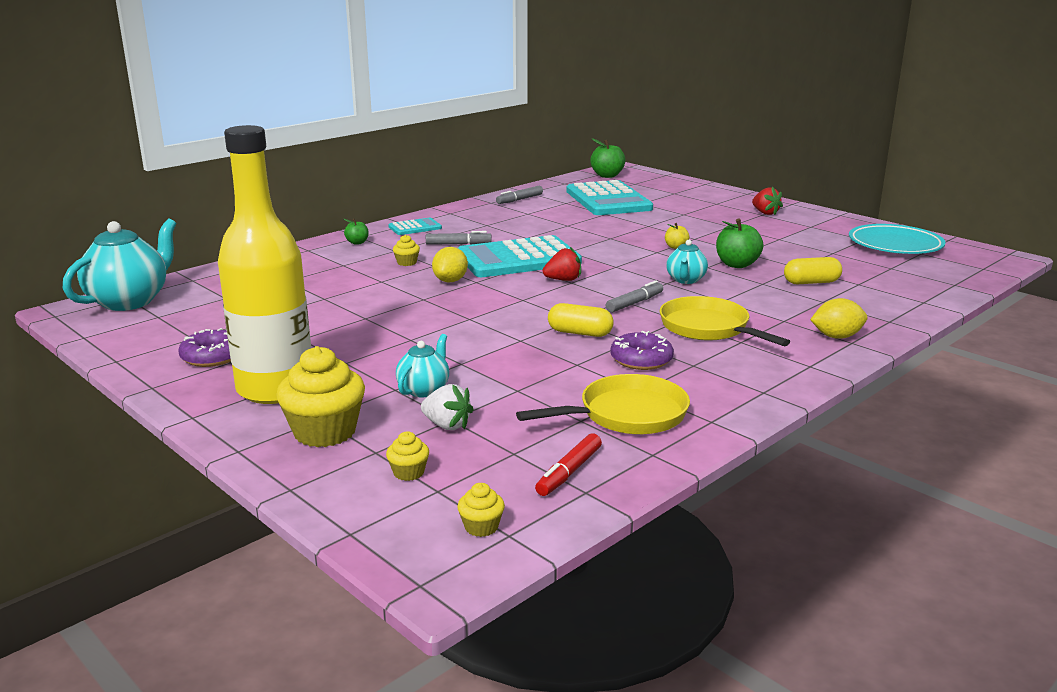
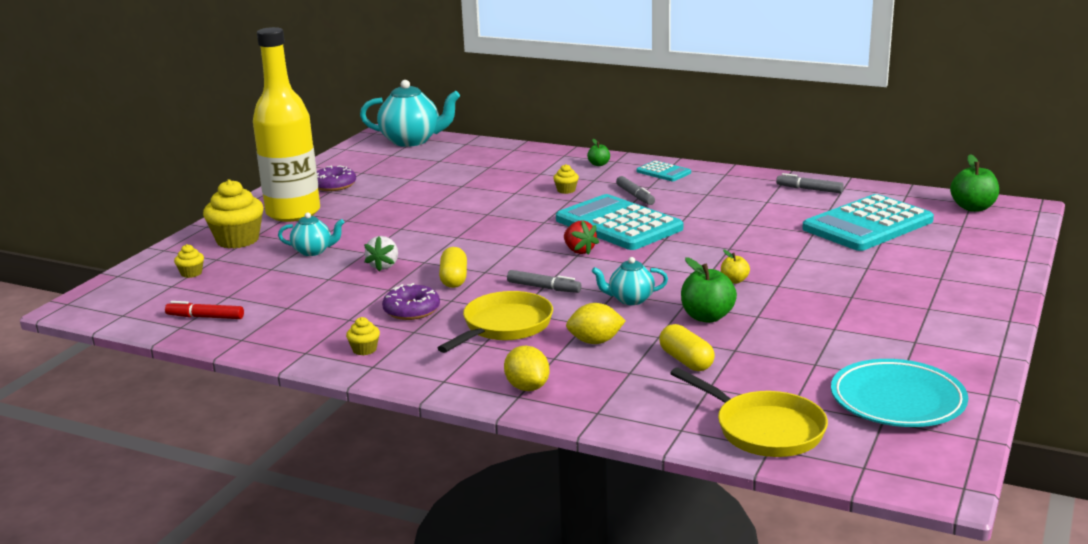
camera: 70 degrees right, 0 degrees up
white strawberry [421,384,474,430] -> white strawberry moved to [364,236,398,272]
yellow lemon [432,247,468,282] -> yellow lemon moved to [566,303,625,344]
yellow cupcake [457,483,505,537] -> yellow cupcake moved to [346,317,380,355]
yellow pan [516,374,690,434] -> yellow pan moved to [670,367,828,457]
red strawberry [752,187,783,215] -> none

